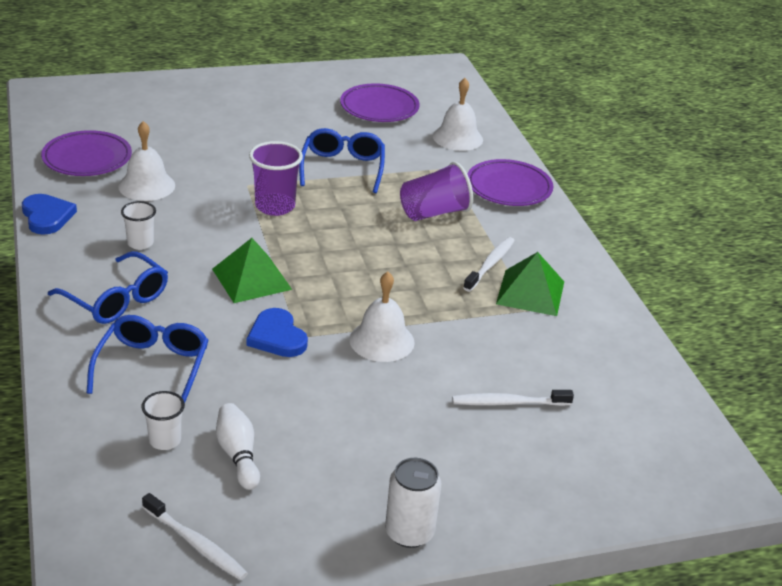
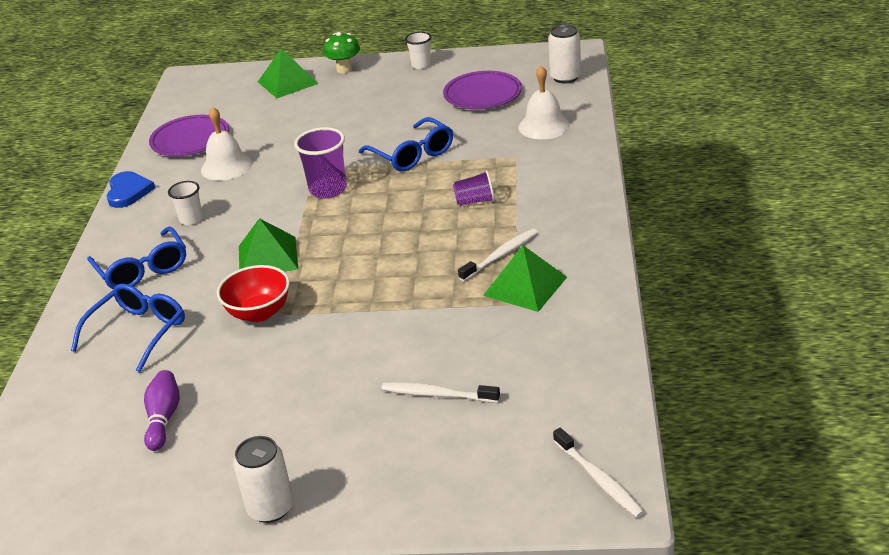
camera: 25 degrees right, 0 degrees up
white cup [142,391,185,450] -> white cup moved to [405,32,431,69]
white toothbrush [142,493,248,581] -> white toothbrush moved to [553,428,645,518]
white bowling pin [216,403,260,490] -> purple bowling pin [144,370,180,451]
blue heart [247,308,308,357] -> red bowl [217,265,290,322]
blue glasses [299,128,385,193] -> blue glasses turned 120 degrees clockwise [359,117,453,171]
white bell [349,272,415,362] -> none
purple cup [400,162,473,221] -> purple cup [453,170,495,206], size x0.62
purple plate [467,159,553,206] -> none
none -> green pyramid [258,48,319,98]
none -> green mushroom [323,32,360,73]
none -> white can [548,24,581,83]

